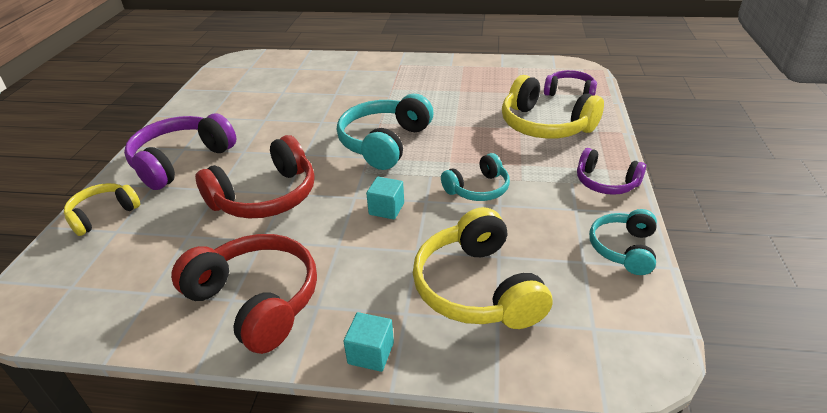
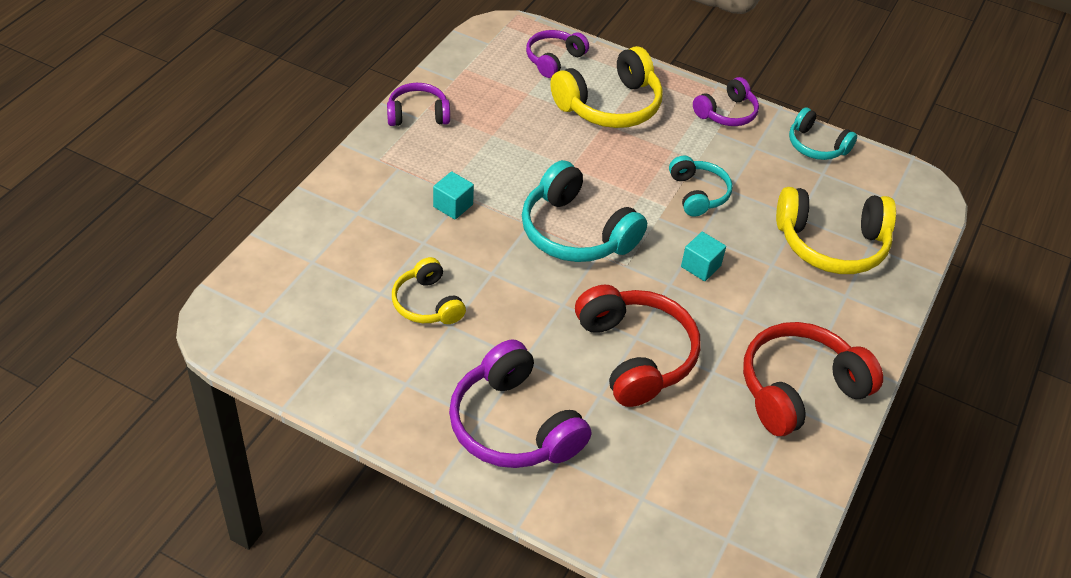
camera: 75 degrees left, 10 degrees up
yellow headphones [64,183,140,236] -> yellow headphones moved to [392,257,466,324]
turquoise cube [343,312,394,372] -> turquoise cube moved to [433,171,474,220]
none -> purple headphones [387,83,450,126]

